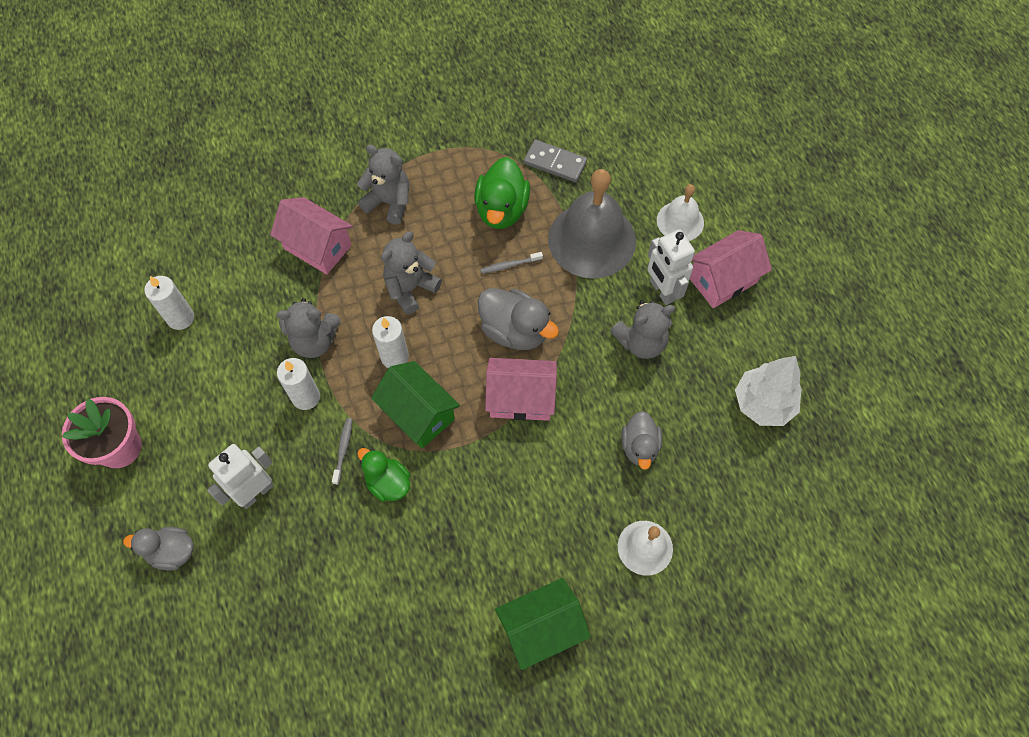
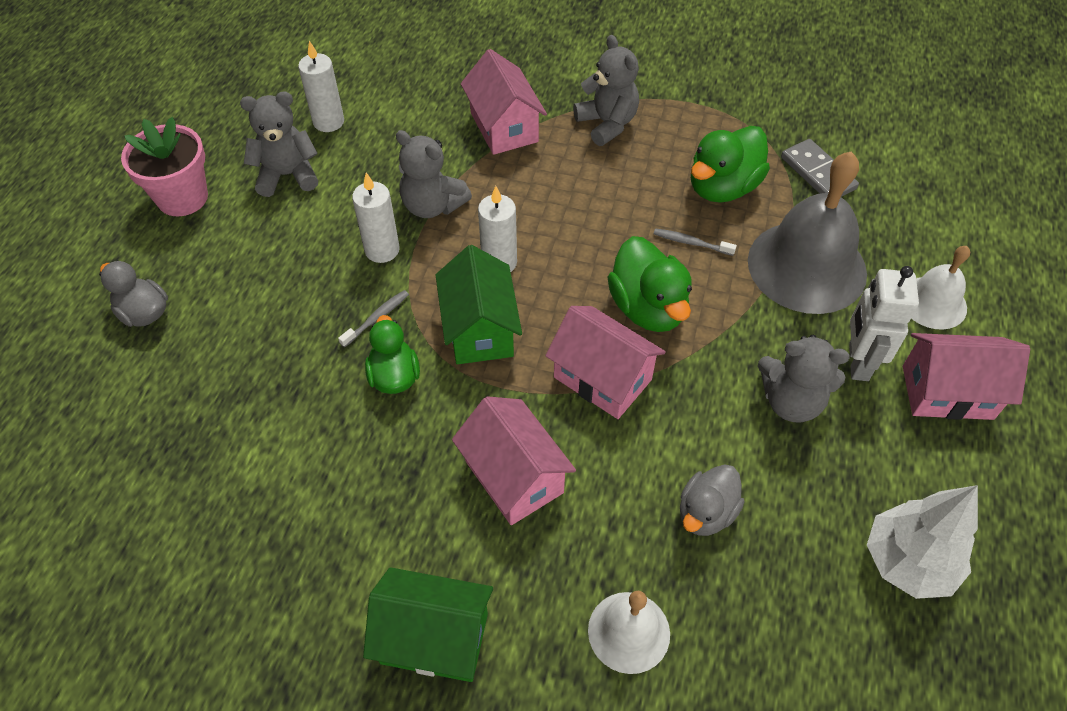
camera: 35 degrees right, 10 degrees down
white robot [207,444,274,509] -> none
grey teddy bear [381,231,442,314] -> grey teddy bear moved to [240,92,318,197]
grey duck [478,288,559,350] -> green duck [607,236,692,332]
none -> pink house [452,396,576,525]

